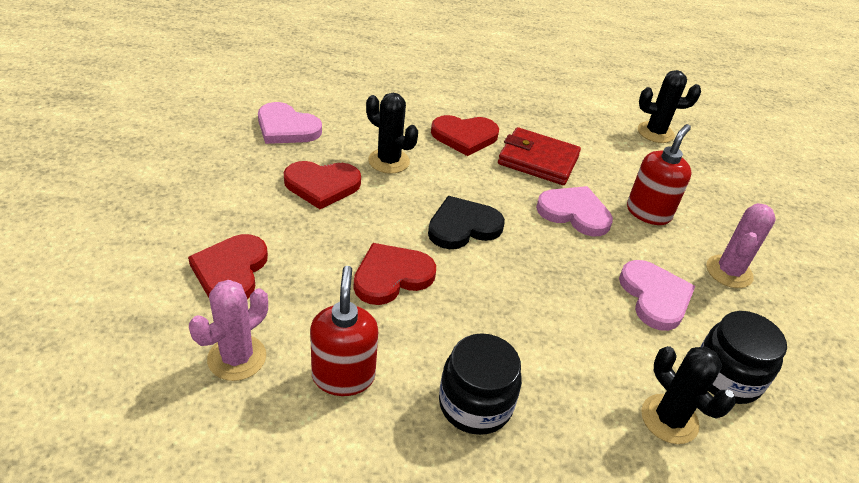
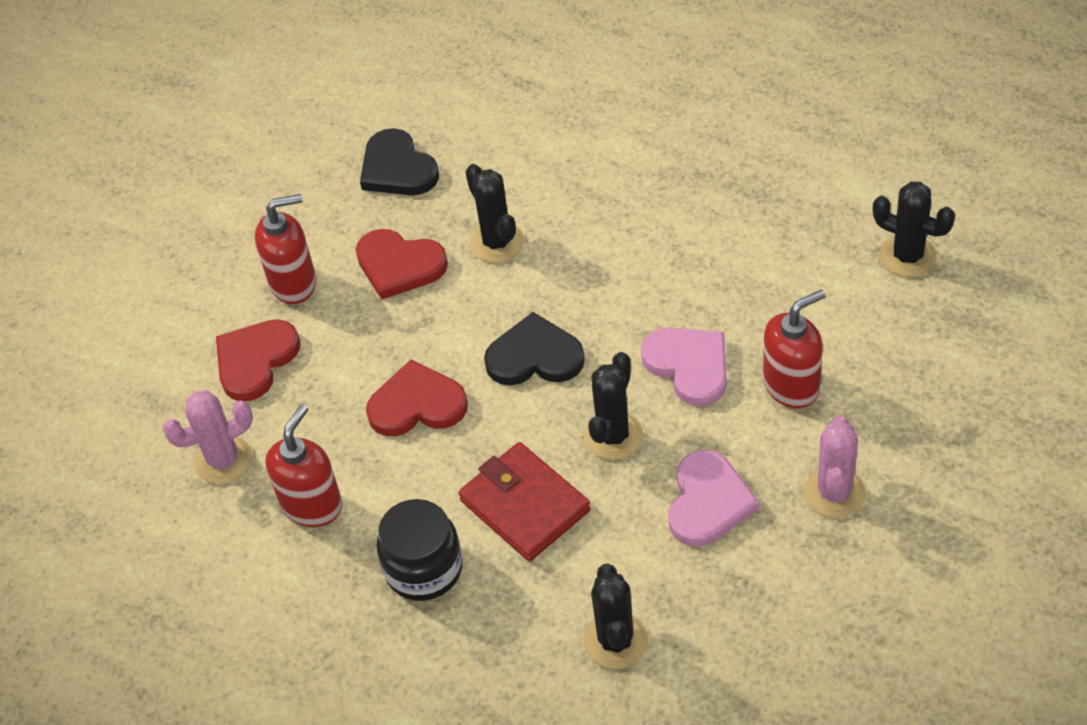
camera: 35 degrees right, 10 degrees up
pink heart [258,102,322,144] -> black heart [360,128,439,195]
red heart [431,115,499,156] -> none
red wallet [498,127,581,185] -> red wallet moved to [459,442,591,561]
black jar [700,311,787,404] -> none
pink cactus [706,203,776,288] -> pink cactus turned 45 degrees counterclockwise [804,416,866,518]
none -> red soap dispenser [255,194,316,304]
none -> black cactus [584,352,643,460]

